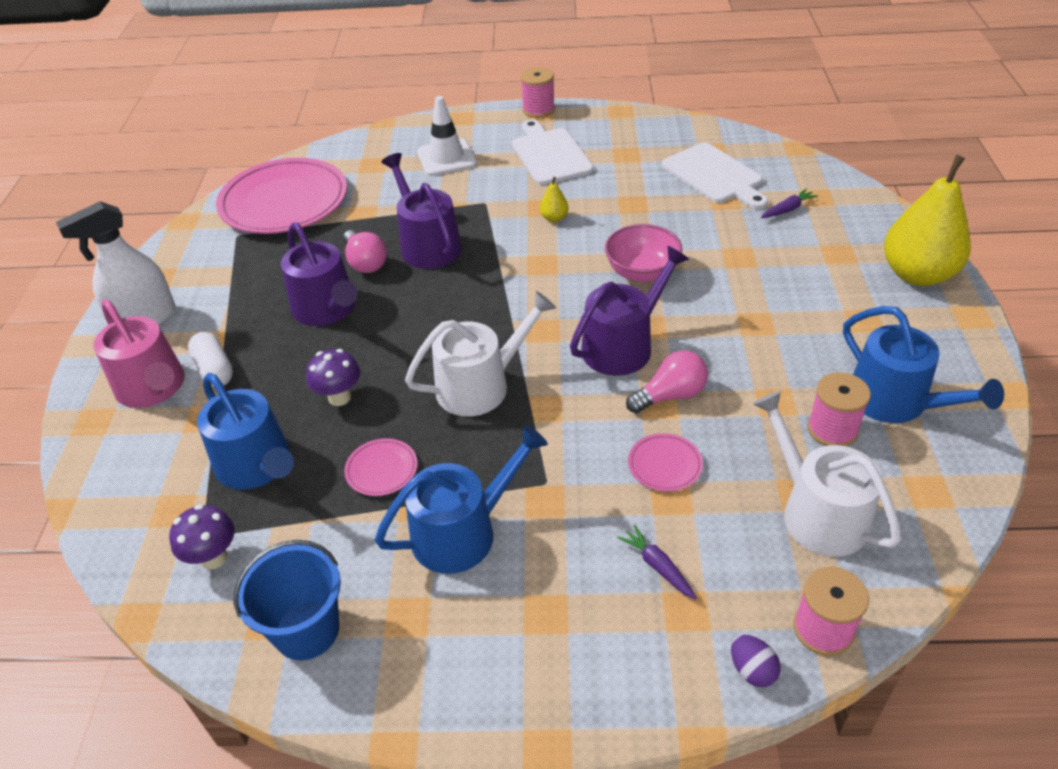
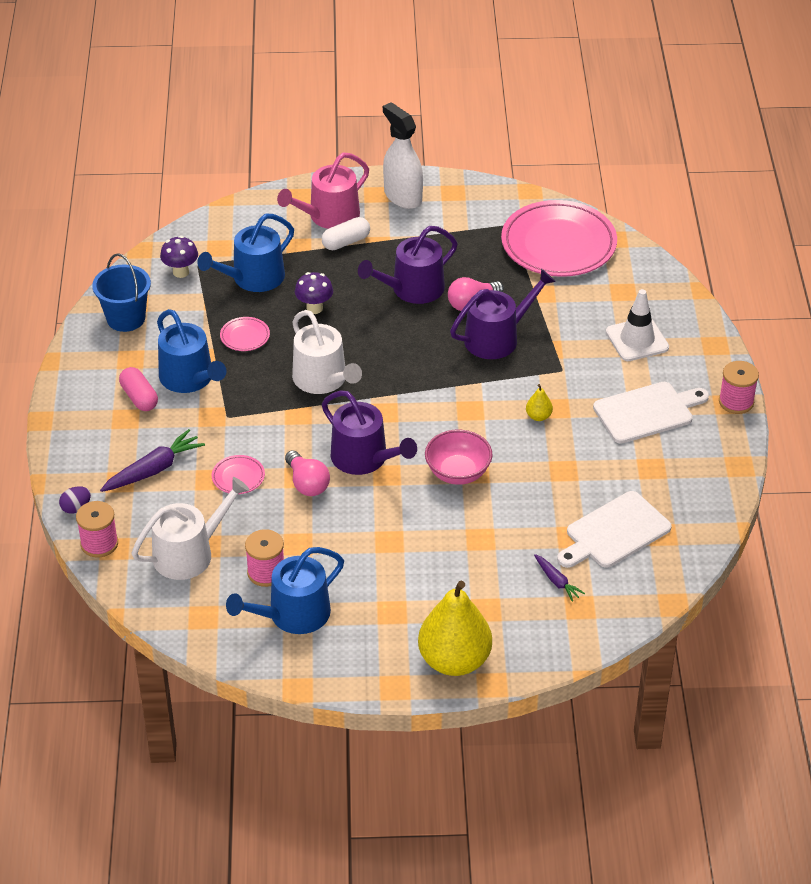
camera: 85 degrees right, 0 degrees up
purple carrot [617,525,697,600] -> purple carrot [100,429,205,492], size x1.75
none -> pink capsule [119,367,158,411]

